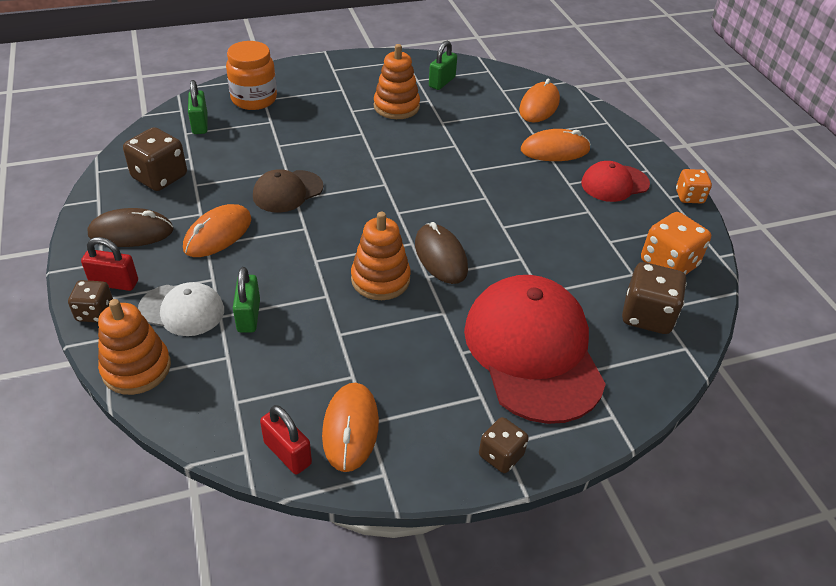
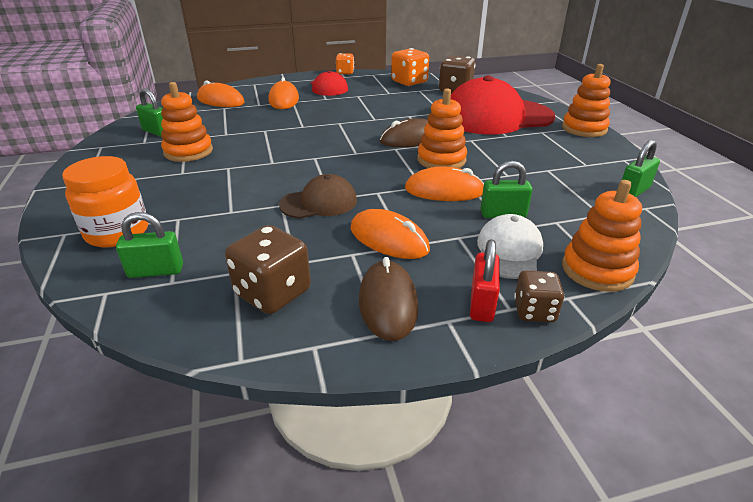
camera: 85 degrees left, 10 degrees down
brown cap [253,169,324,213] -> brown cap turned 75 degrees counterclockwise [279,174,357,219]
red padlock [260,405,312,474] -> green padlock [622,140,660,197]
orange mouse [322,383,379,472] -> orange mouse moved to [405,167,484,201]
brown dice [479,417,529,473] -> orange stacking toy [562,64,610,137]

